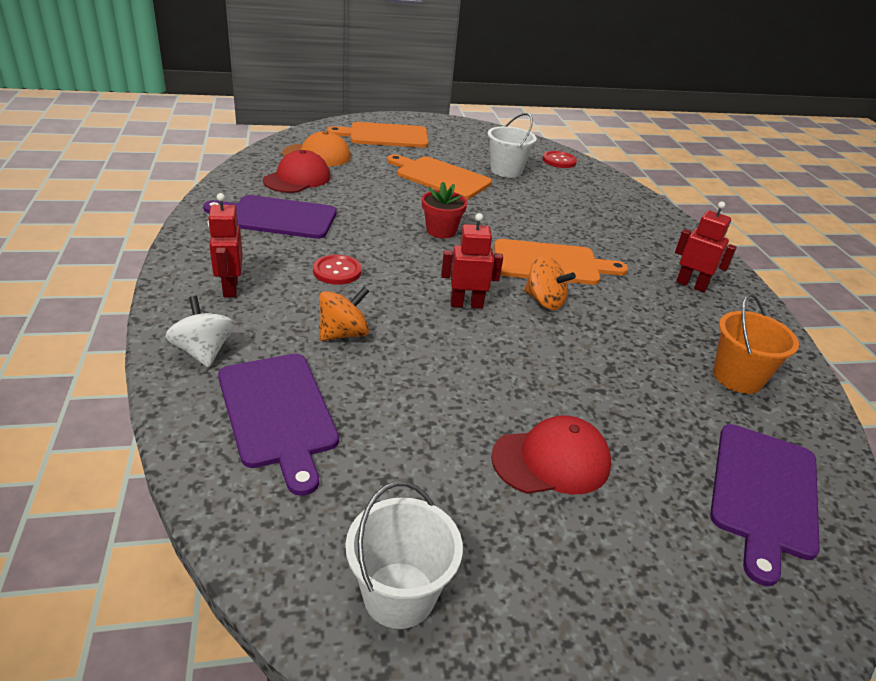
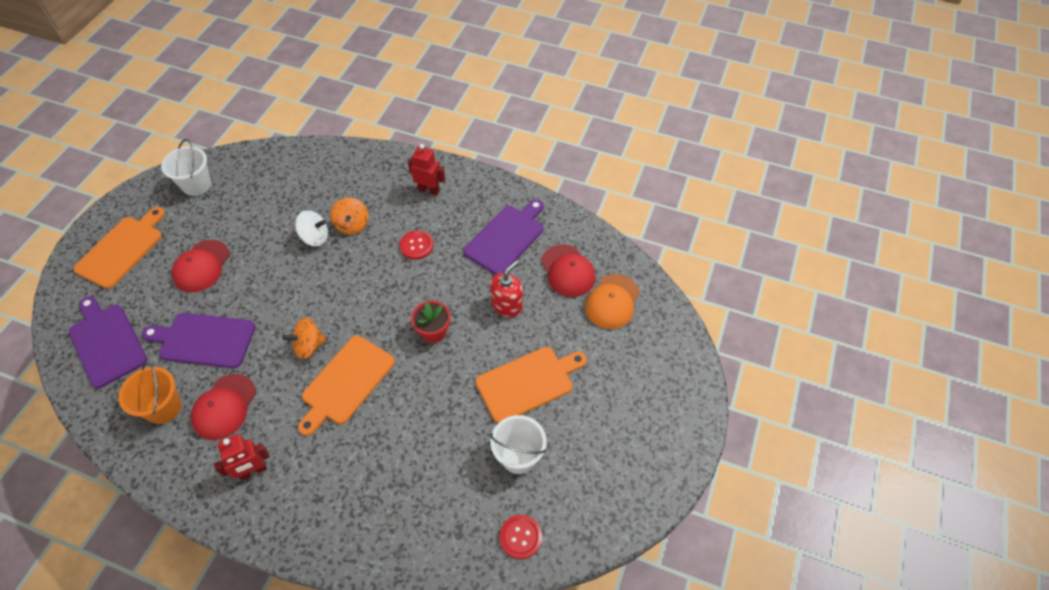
camera: 125 degrees right, 20 degrees up
white spinning top [165,296,235,367] -> white spinning top moved to [295,210,328,246]
purple cutting board [218,354,339,496] -> purple cutting board moved to [142,313,255,368]
orange cutting board [327,122,429,148] -> orange cutting board moved to [73,207,165,289]
red robot [441,213,503,309] -> none
none -> red cap [191,374,256,440]
none -> red soap dispenser [490,261,523,317]

